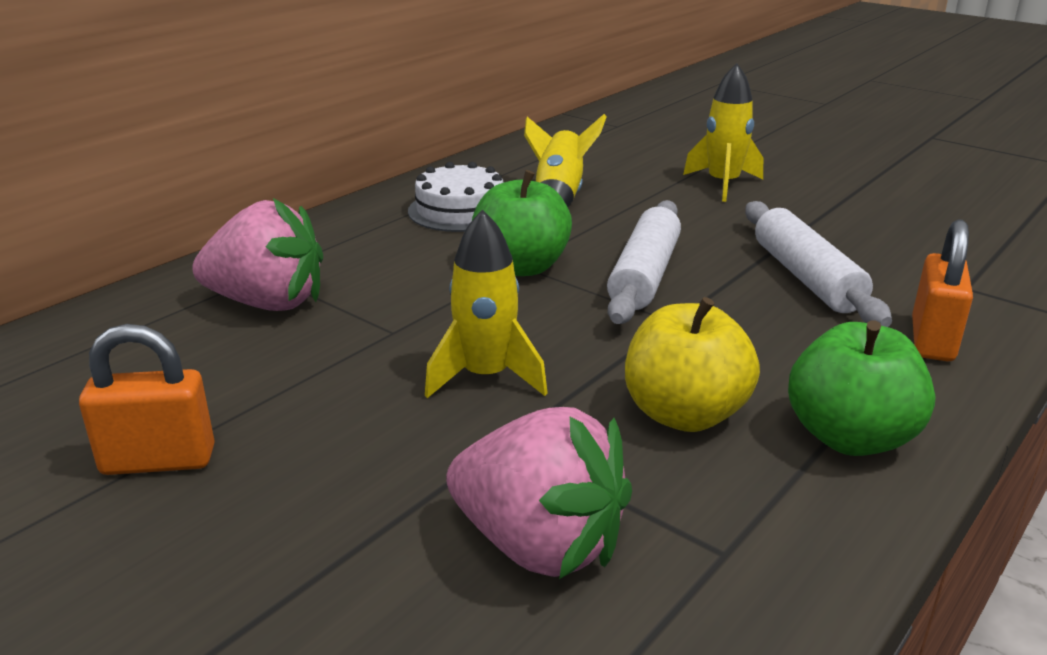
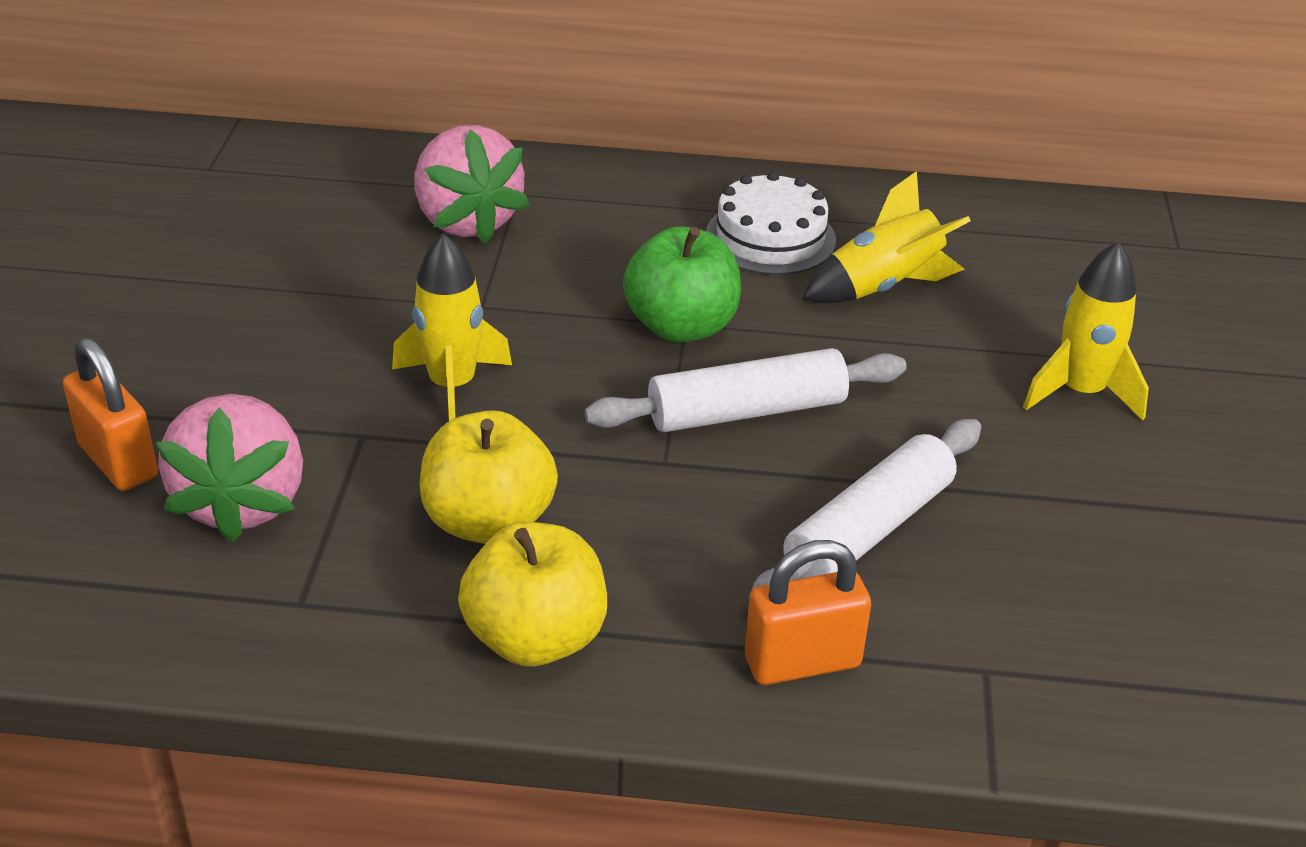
camera: 55 degrees right, 10 degrees up
orange padlock [79,324,215,475] -> orange padlock moved to [63,338,158,491]
green apple [788,320,936,456] -> yellow apple [458,522,607,667]

